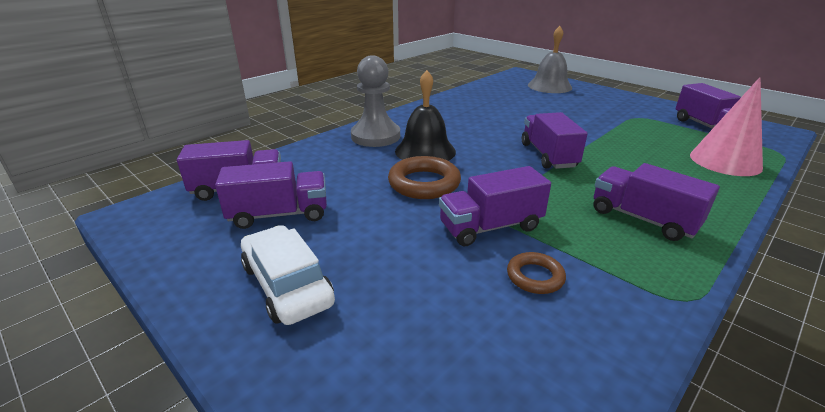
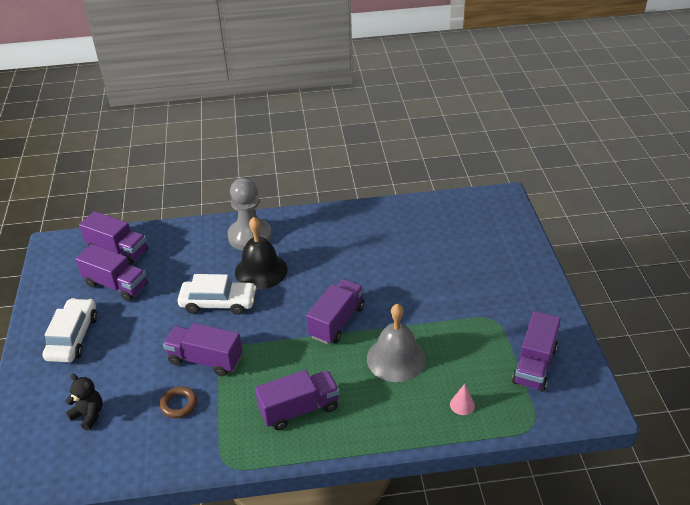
camera: 40 degrees right, 10 degrees up
brown ring [388,156,461,199] -> white car [178,274,257,315]
grey bell [528,26,572,93] -> grey bell moved to [367,304,426,382]
purple truck [594,163,720,241] -> purple truck turned 75 degrees clockwise [255,370,340,430]
pink cone [690,77,763,176] -> pink cone [450,384,475,415], size x0.40
none -> black teddy bear [66,374,103,430]

